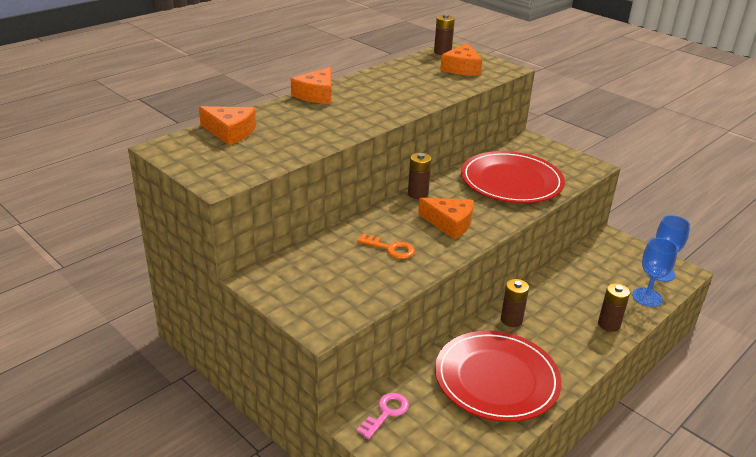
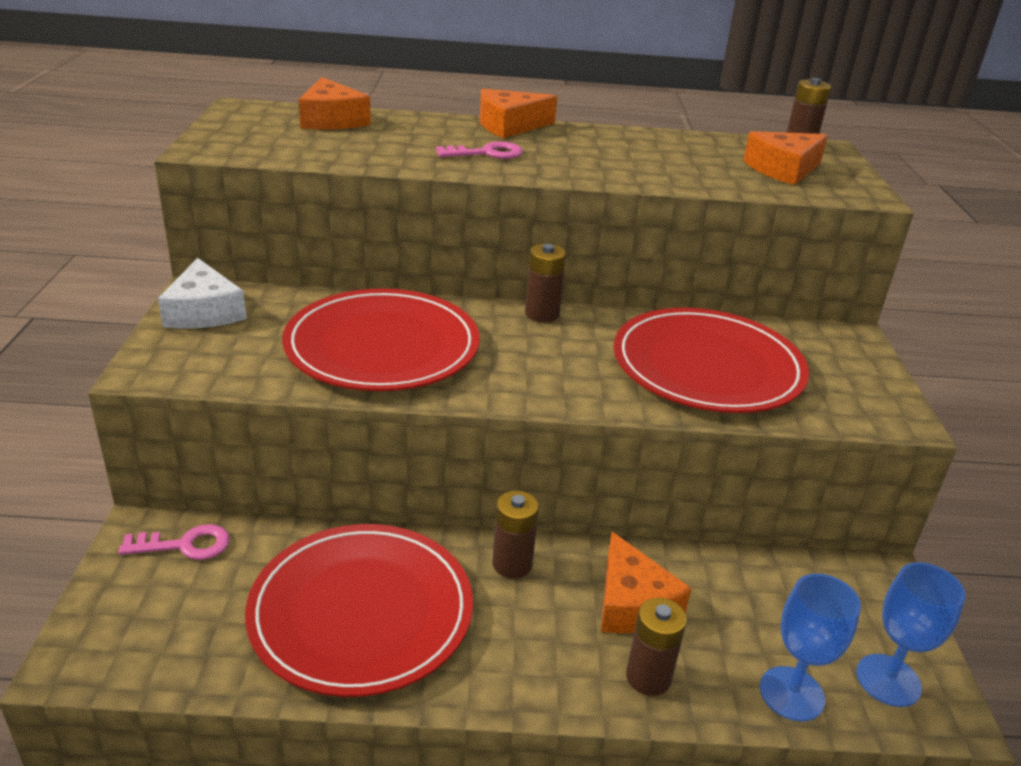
camera: 45 degrees right, 0 degrees up
orange key [357,233,415,259] -> red plate [282,288,480,391]
orange cheese [418,198,474,239] -> orange cheese moved to [601,532,691,633]
none -> white cheese [158,258,247,329]
none -> pink key [436,141,523,159]

